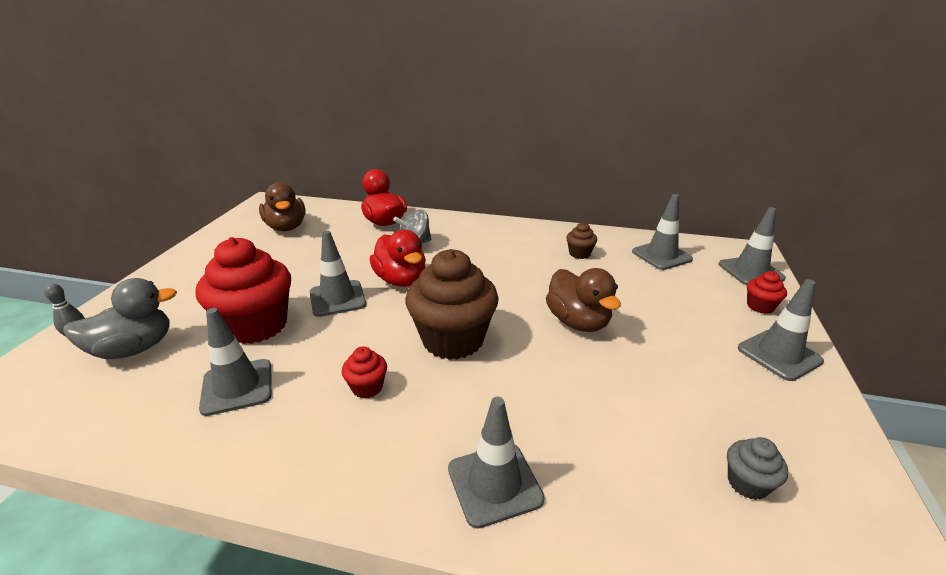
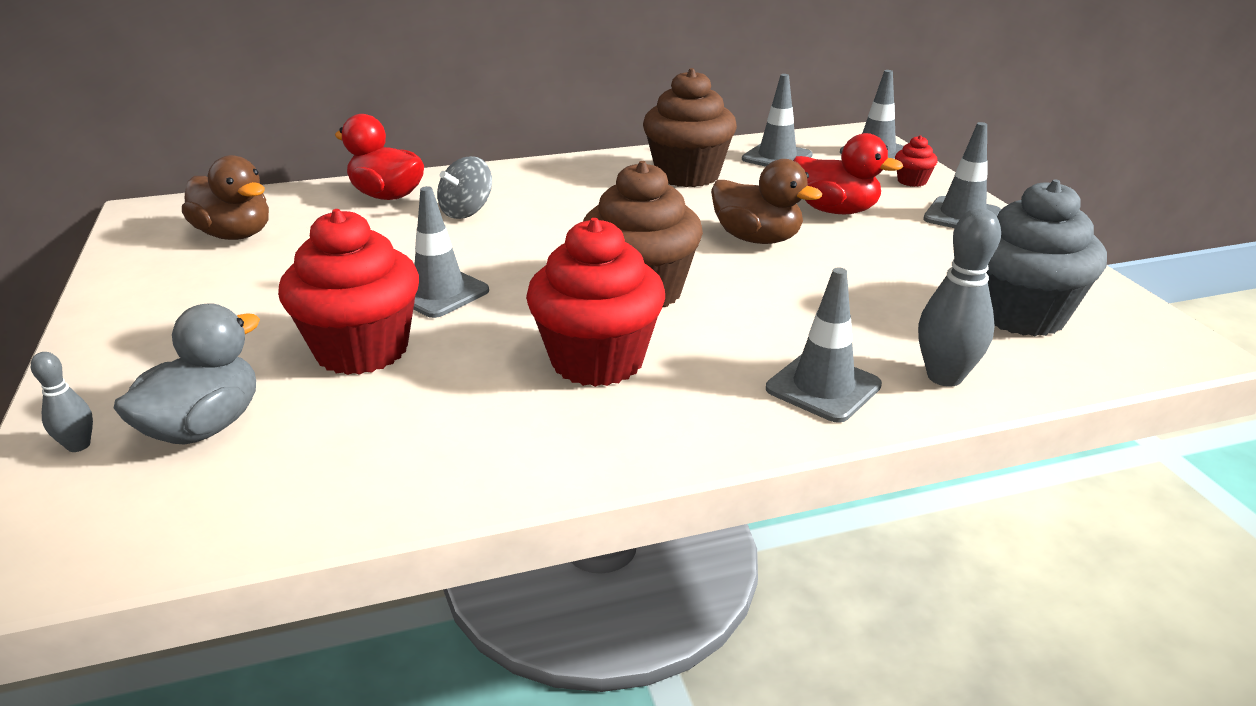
camera: 30 degrees left, 0 degrees up
grey traffic cone [199,308,272,416] -> none
red cupcake [342,346,387,399] -> red cupcake [526,218,665,387], size x2.26
red duck [370,230,426,287] -> red duck moved to [793,133,903,215]
brown cupcake [566,222,597,259] -> brown cupcake [643,68,737,187], size x2.26
grey cupcake [727,437,788,500] -> grey cupcake [986,180,1107,336], size x2.26
none -> grey bowling pin [918,208,1001,387]

